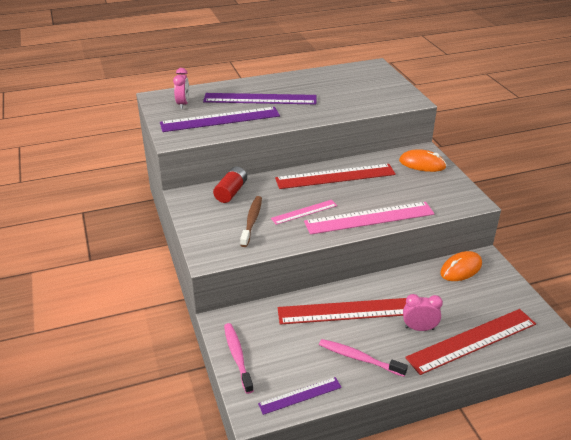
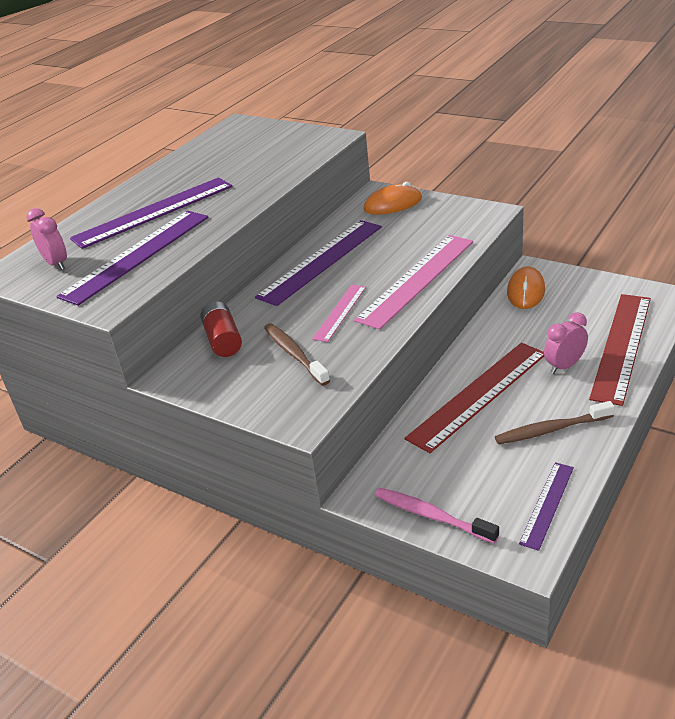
camera: 35 degrees left, 0 degrees up
red ruler [275,164,396,189] -> purple ruler [255,220,382,306]
pink toothbrush [319,339,408,377] -> brown toothbrush [495,401,615,444]

